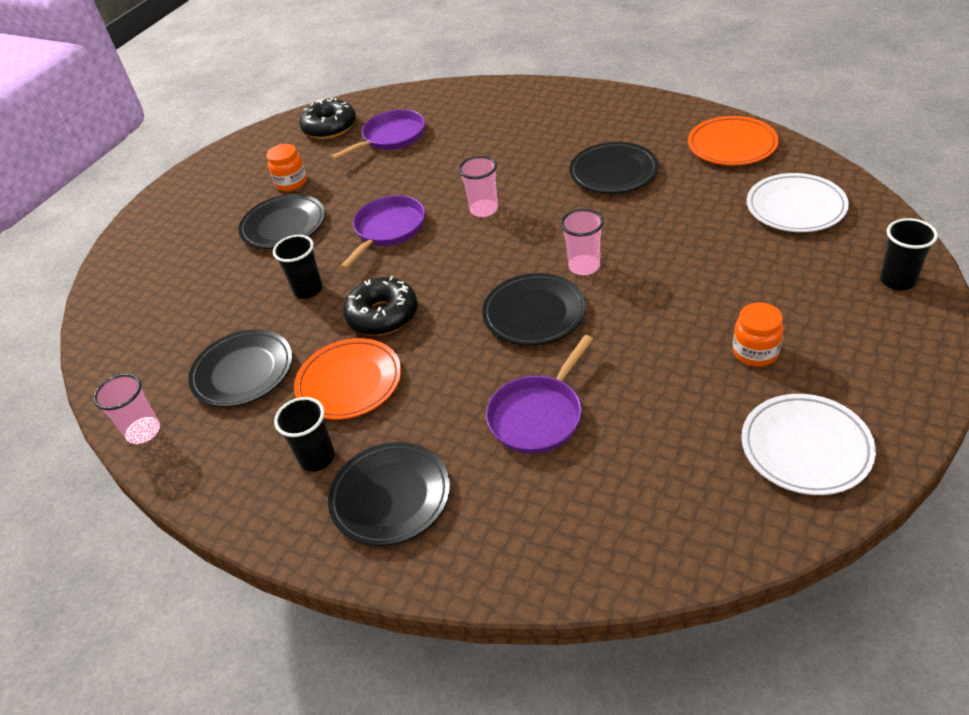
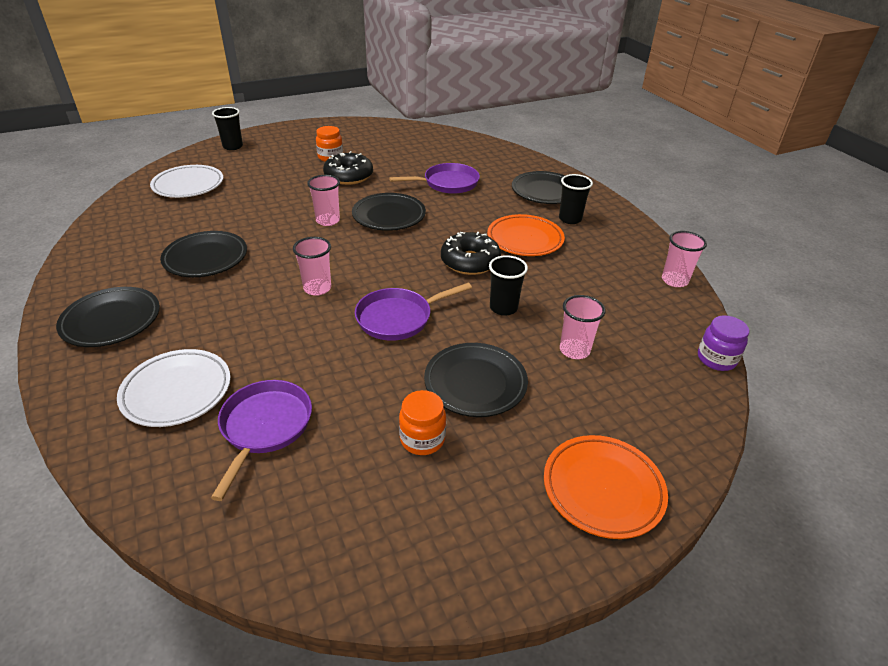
camera: 150 degrees left, 5 degrees down
black plate [188,329,292,407] -> black plate moved to [56,287,160,347]
black donut [299,98,356,139] -> black donut moved to [323,151,373,185]
purple pan [331,109,425,160] -> purple pan turned 105 degrees clockwise [211,380,312,501]
orange plate [688,116,779,165] -> orange plate moved to [544,435,668,539]
white plate [741,394,876,495] -> white plate moved to [117,349,231,427]
none -> pink cup [560,295,605,359]
none -> purple jar [698,315,749,371]

